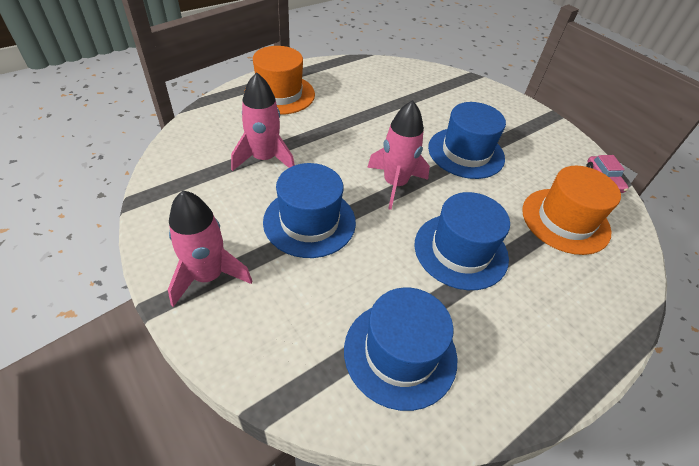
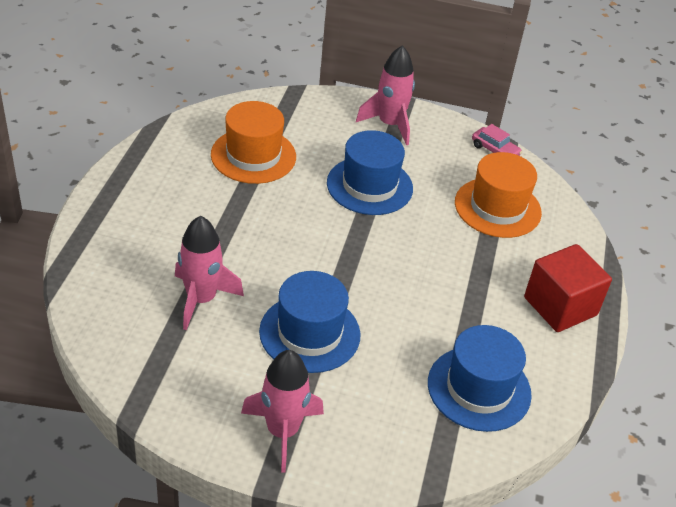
camera: 40 degrees left, 5 degrees down
orange hat [244,46,315,115] -> orange hat moved to [211,101,296,184]
pink rocket [367,100,430,210] -> pink rocket moved to [356,45,415,145]
blue hat [415,192,510,290] -> none
none -> red cube [524,244,612,332]

